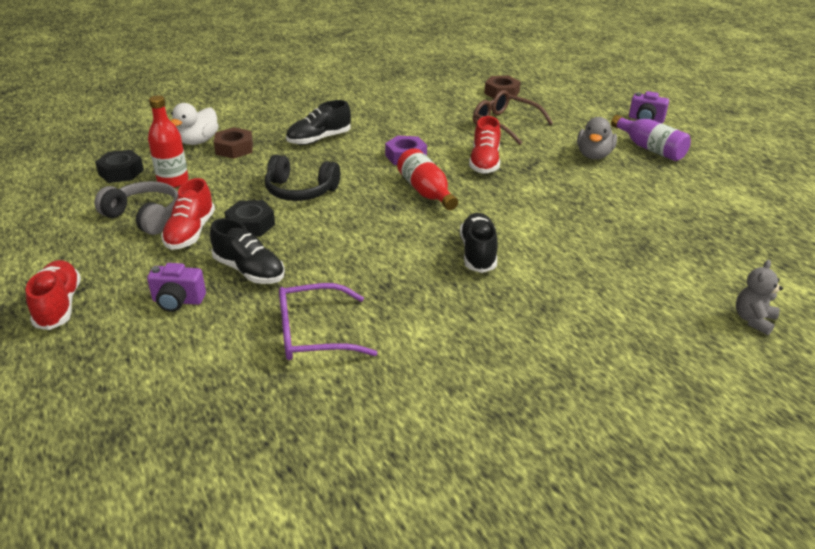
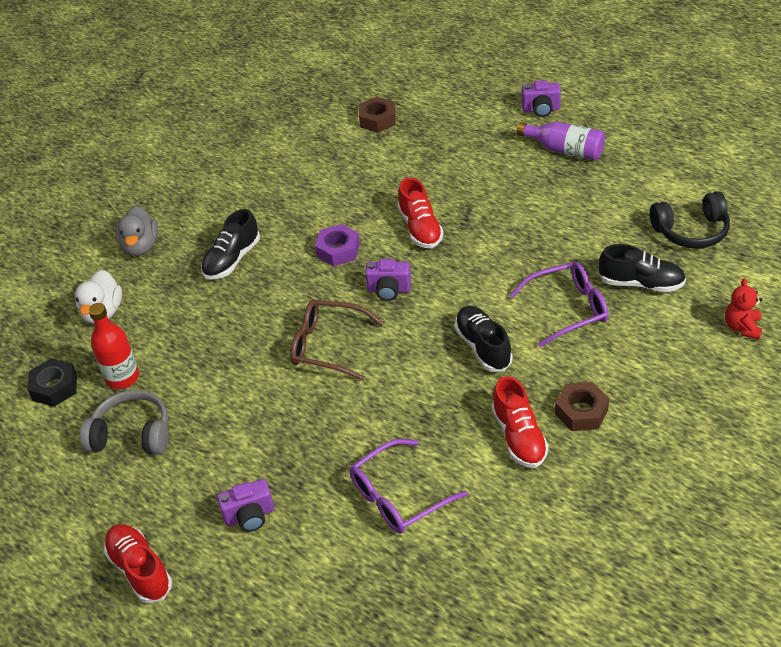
camera: 20 degrees left, 10 degrees up
red shoe [161,178,215,250] -> red shoe moved to [491,376,549,468]
black shoe [210,218,285,284] -> black shoe moved to [598,244,686,292]
brown nut [214,127,253,159] -> brown nut moved to [555,382,609,431]
black nut [225,200,275,237] -> none
black headphones [265,154,340,201] -> black headphones moved to [650,191,730,249]
red bottle [397,148,458,210] -> purple camera [365,259,411,301]
brown glasses [473,90,553,145] -> brown glasses moved to [290,300,384,381]
grey duck [577,117,617,159] -> grey duck moved to [116,206,158,256]
grey teddy bear [736,260,783,335] -> red teddy bear [725,278,762,340]
none -> purple glasses [509,262,608,347]

